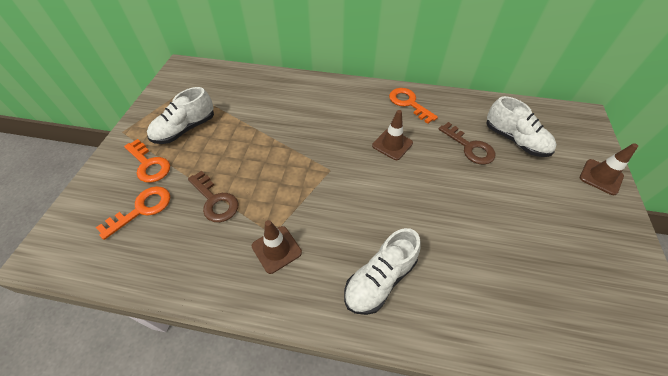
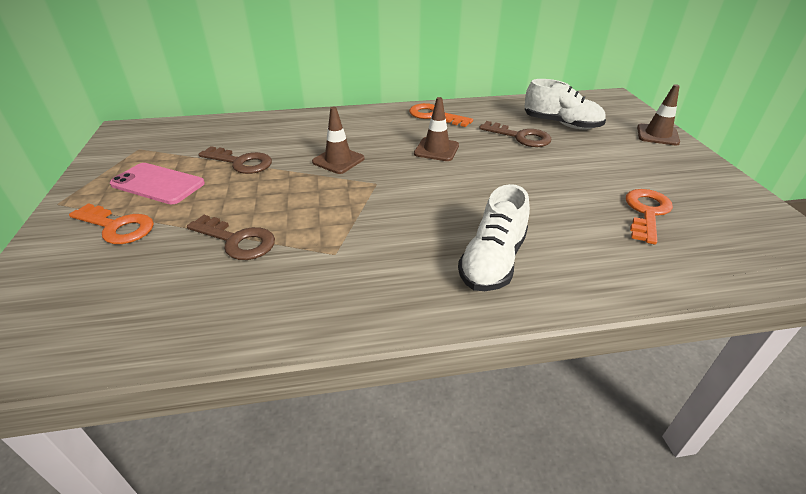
camera: 20 degrees left, 15 degrees down
orange key [96,186,170,240] -> orange key moved to [626,189,673,245]
white shoe [147,87,214,144] -> pink phone [110,163,205,204]
brown traffic cone [252,220,302,274] -> brown traffic cone moved to [312,107,365,174]
none -> brown key [198,146,272,174]

